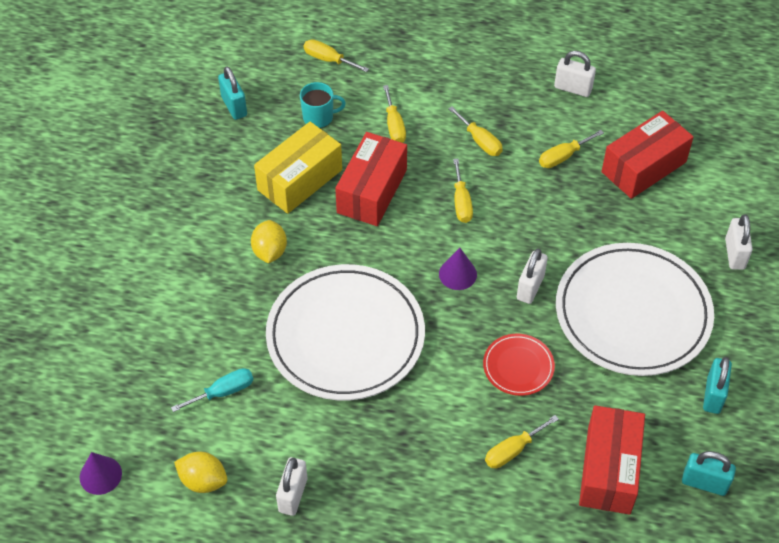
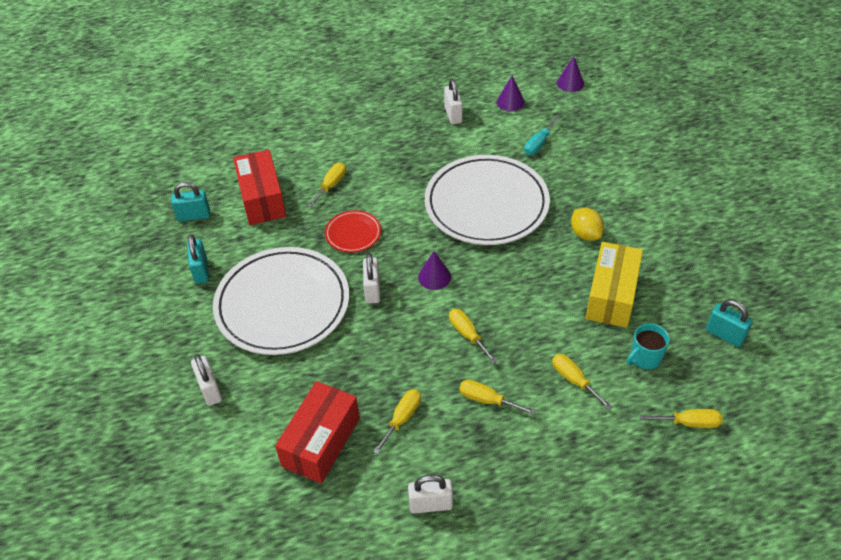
camera: 155 degrees right, 5 degrees down
yellow lemon [174,452,227,493] -> purple cone [497,75,525,111]
red box [335,132,407,226] -> none

